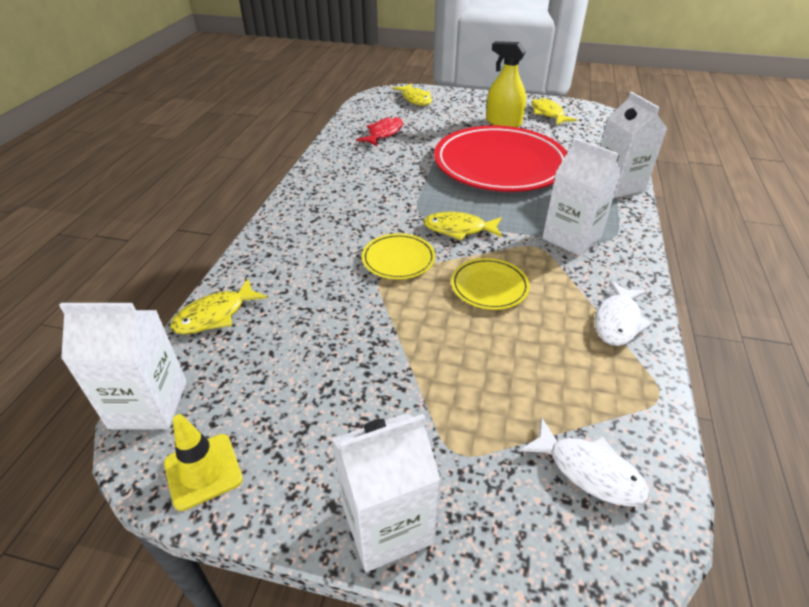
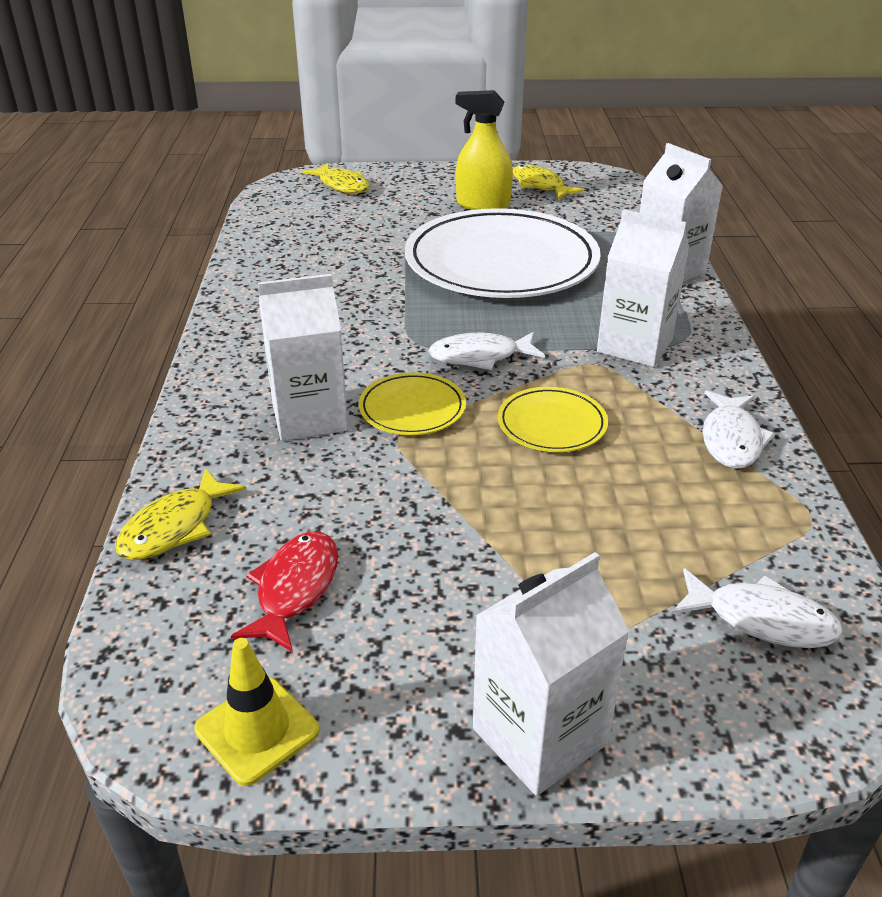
camera: 15 degrees left, 5 degrees down
white carton [59,303,187,430] -> white carton moved to [258,274,348,441]
red fish [356,116,403,146] -> red fish moved to [231,531,338,652]
yellow fish [423,212,502,241] -> white fish [429,332,545,370]
red plate [434,125,568,192] -> white plate [405,208,601,298]

